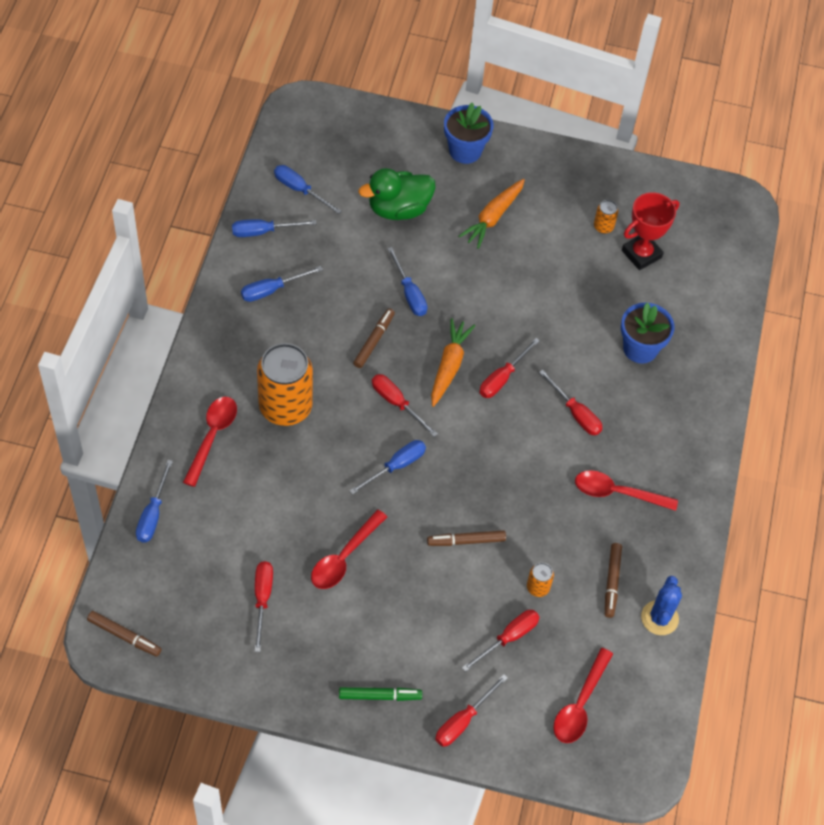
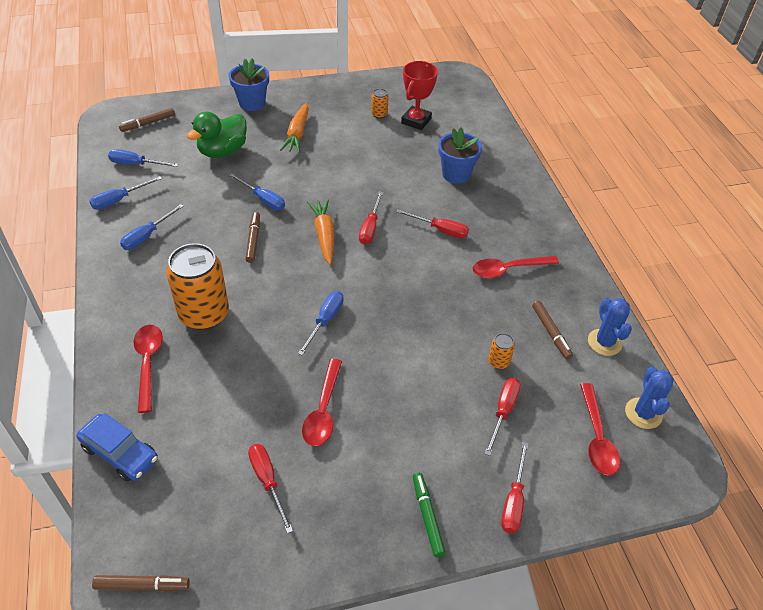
camera: 25 degrees left, 10 degrees down
blue screwdriver [136,460,173,543] -> blue car [77,413,158,482]
green marker [339,687,422,701] -> green marker turned 75 degrees counterclockwise [413,473,446,557]
red screwdriver [372,374,438,437] -> none
brown marker [427,530,506,546] -> brown marker moved to [119,108,175,132]
none -> blue cactus [625,367,674,429]

